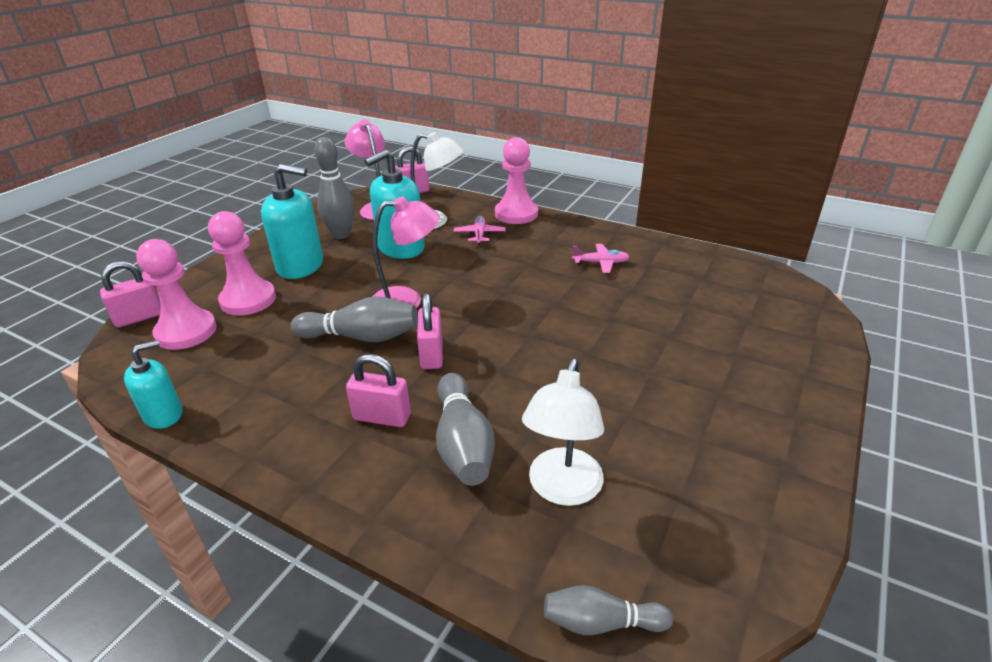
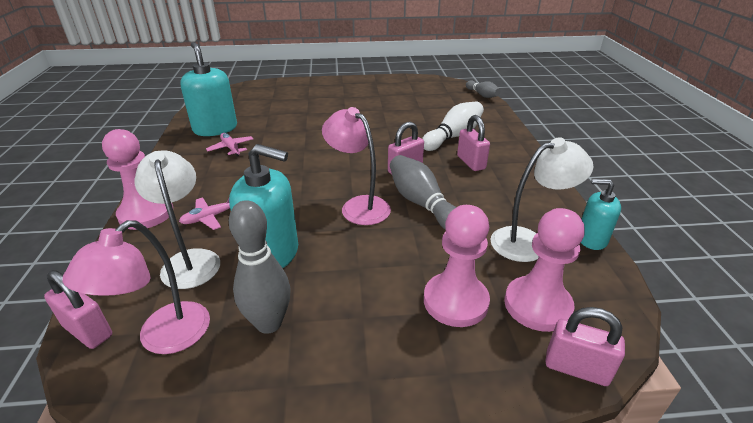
camera: 125 degrees left, 0 degrees up
turquoise soap dispenser [261,164,323,279] -> turquoise soap dispenser moved to [180,42,237,136]
grey bowling pin [436,373,495,486] -> white bowling pin [422,101,484,151]
white lamp [522,359,604,506] -> white lamp moved to [490,137,593,262]

